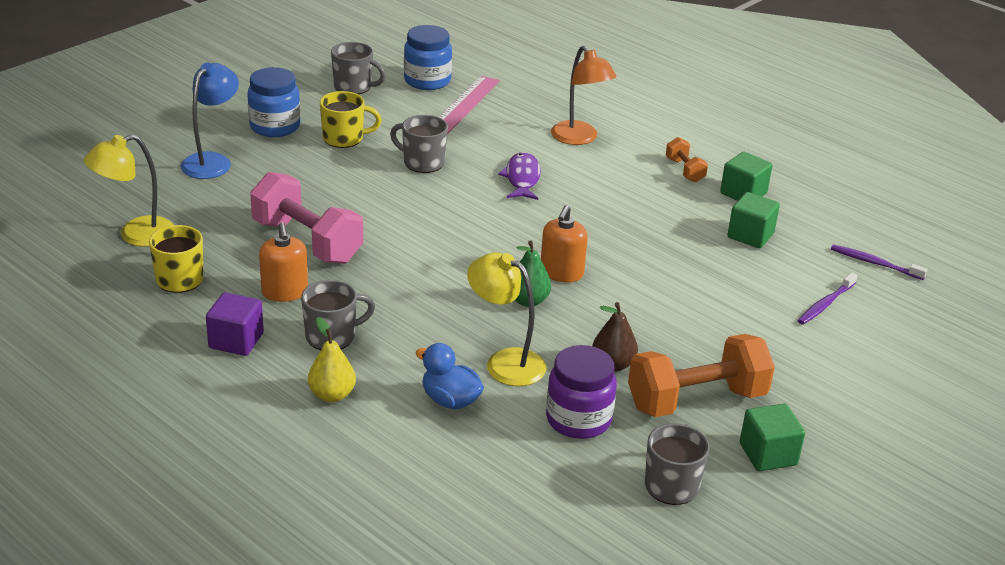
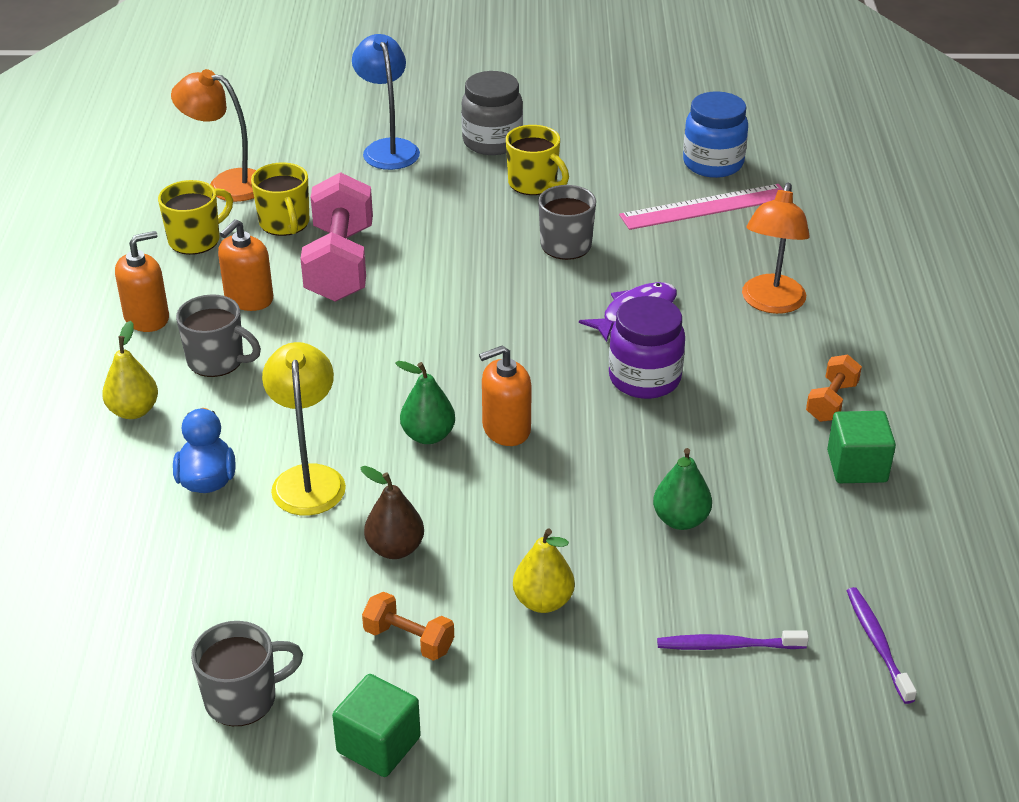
camera: 50 degrees right, 5 degrees up
yellow lamp [84,134,174,247] -> orange lamp [171,69,256,202]
blue lamp [180,62,239,179] -> blue lamp turned 90 degrees counterclockwise [352,34,420,170]
purple cube [206,292,264,356] -> orange soap dispenser [115,231,169,332]
blue jar [247,67,300,137] -> grey jar [461,71,523,155]
grey mug [331,42,386,95] -> none
purple jar [546,345,617,439] -> purple jar moved to [609,296,685,399]
orange dumbbell [628,334,775,417] -> orange dumbbell [362,592,454,661], size x0.49
green cube [728,192,780,248] -> none
none -> yellow mug [251,162,309,236]
none -> yellow pear [513,528,575,613]
none -> green pear [653,448,712,530]

